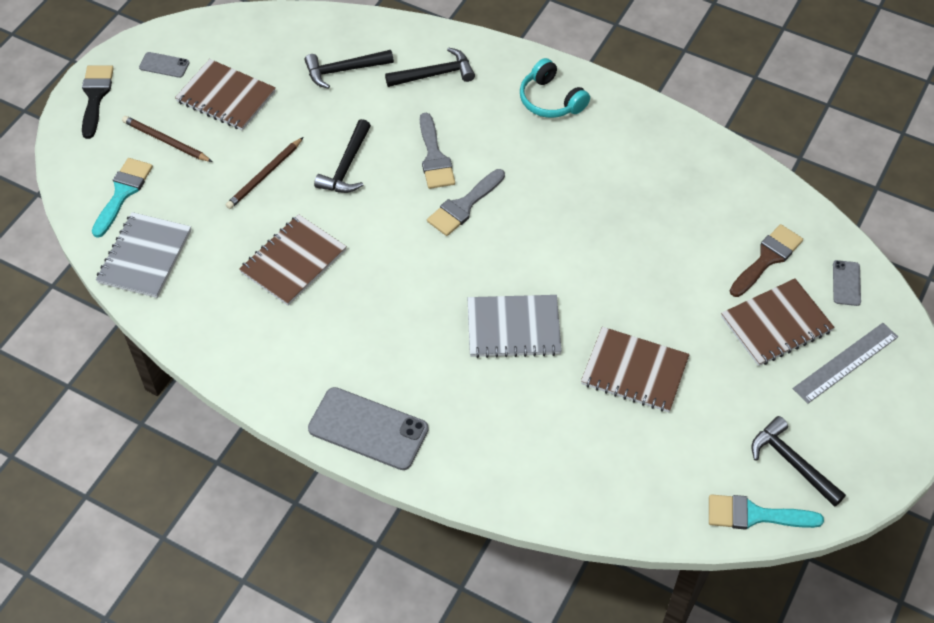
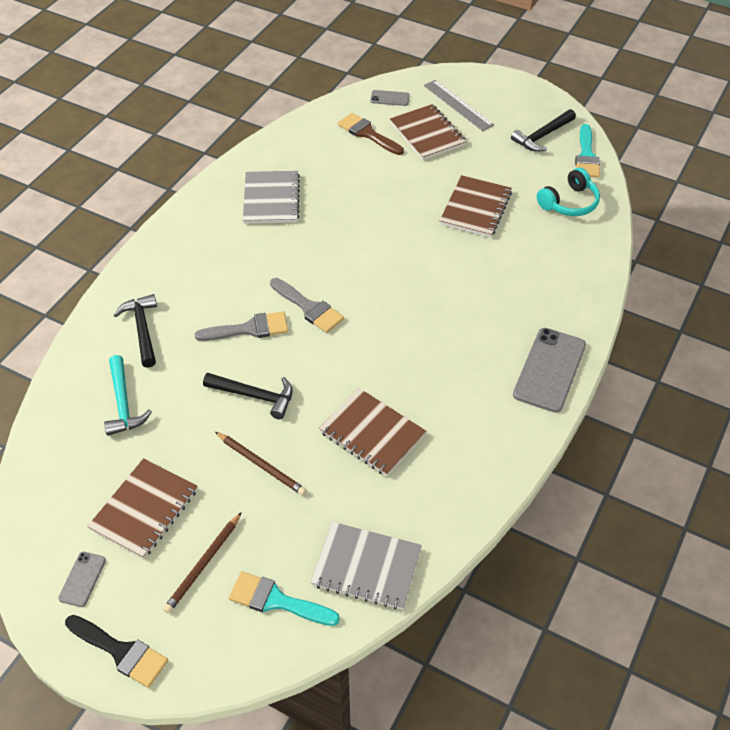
camera: 90 degrees left, 5 degrees down
black brush [82,65,114,139] -> black brush turned 150 degrees counterclockwise [65,615,168,688]
black hammer [305,50,394,89] -> turquoise hammer [104,355,152,436]
grey notebook [468,295,562,358] -> grey notebook moved to [243,171,300,224]
turquoise headphones [520,58,590,118] -> turquoise headphones moved to [537,168,600,216]

